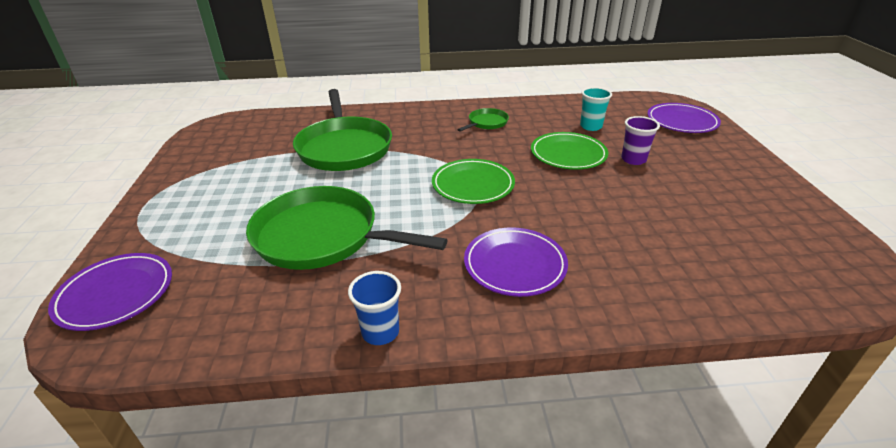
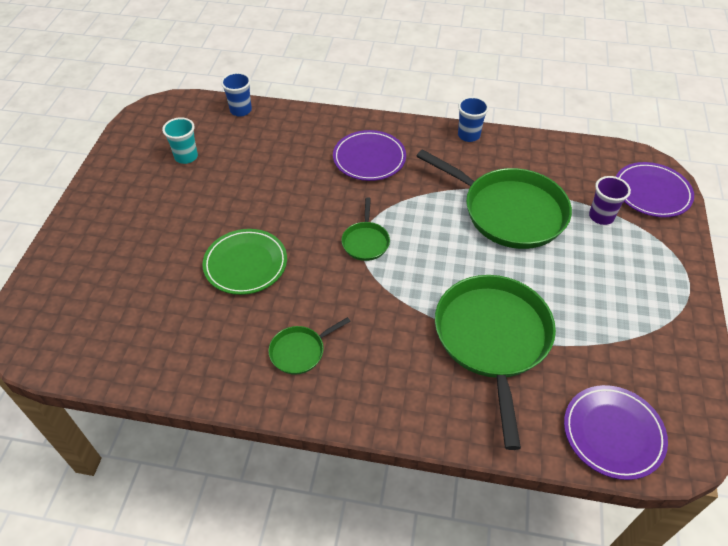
camera: 165 degrees left, 15 degrees up
green plate [432,159,515,204] -> green pan [341,197,390,261]
turquoise cup [580,87,612,131] -> turquoise cup moved to [162,117,198,164]
purple cup [621,116,660,165] -> purple cup moved to [589,176,631,225]
purple plate [647,103,721,133] -> purple plate moved to [564,385,668,480]
none -> blue cup [221,72,252,117]

